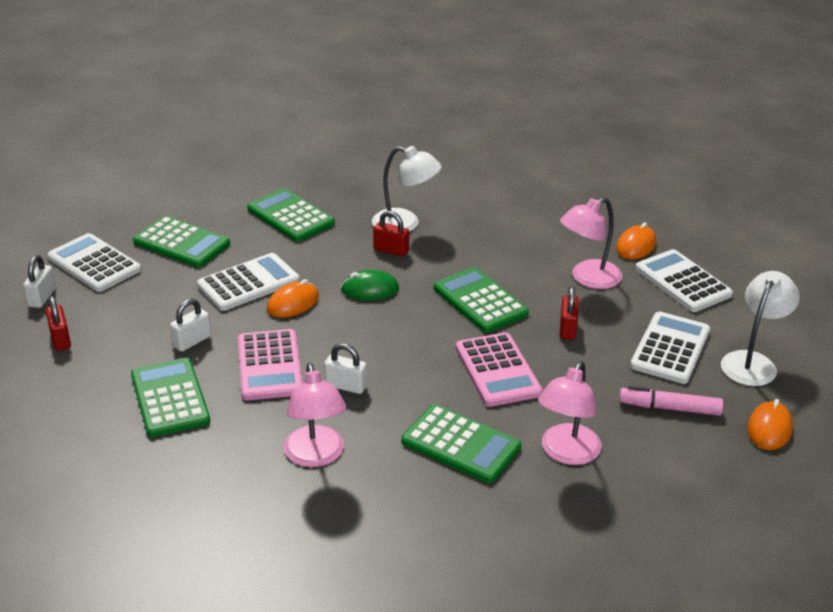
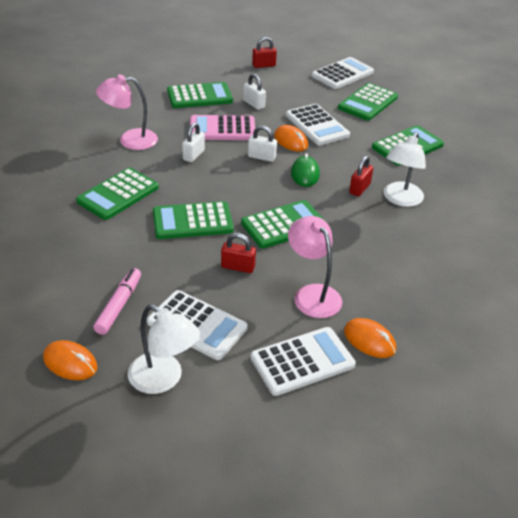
camera: 95 degrees right, 5 degrees up
white padlock [23,255,56,308] -> white padlock moved to [248,125,277,162]
pink calculator [455,332,543,407] -> green calculator [153,201,234,239]
pink lamp [538,361,602,465] -> none

